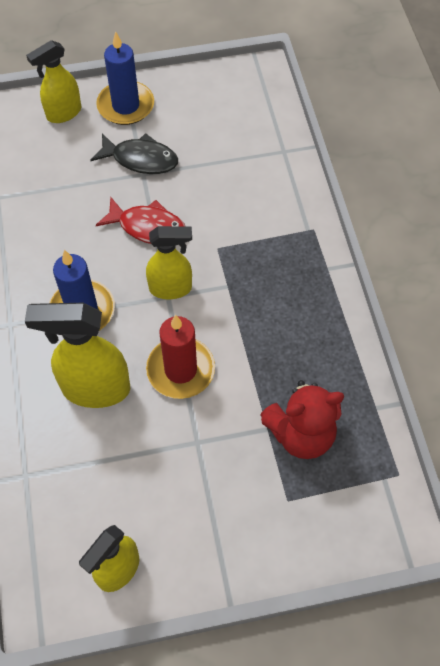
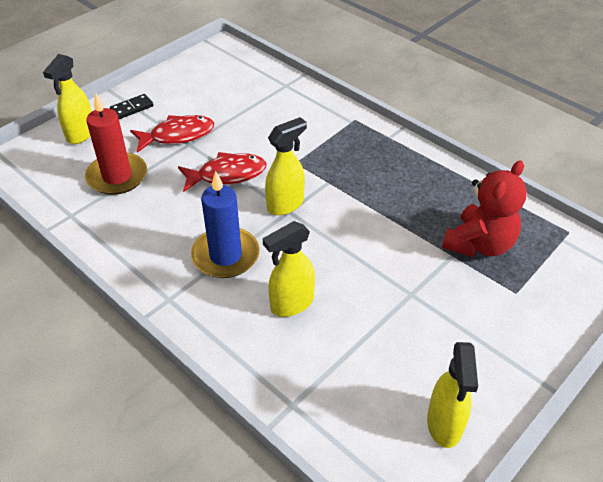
camera: 35 degrees left, 15 degrees down
yellow spray bottle [25,303,130,408] -> yellow spray bottle [263,221,315,317], size x0.66
black fish [90,133,178,174] -> red fish [130,115,214,153]
blue candle [96,31,154,125] -> black domino [110,94,154,119]
red candle [146,315,215,399] -> red candle moved to [85,92,147,195]

